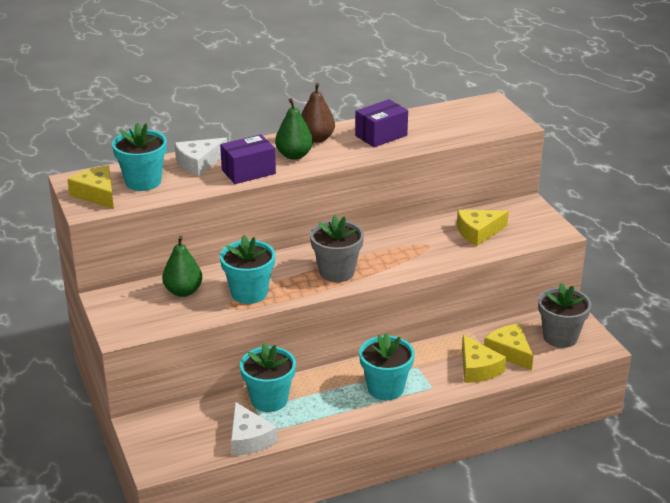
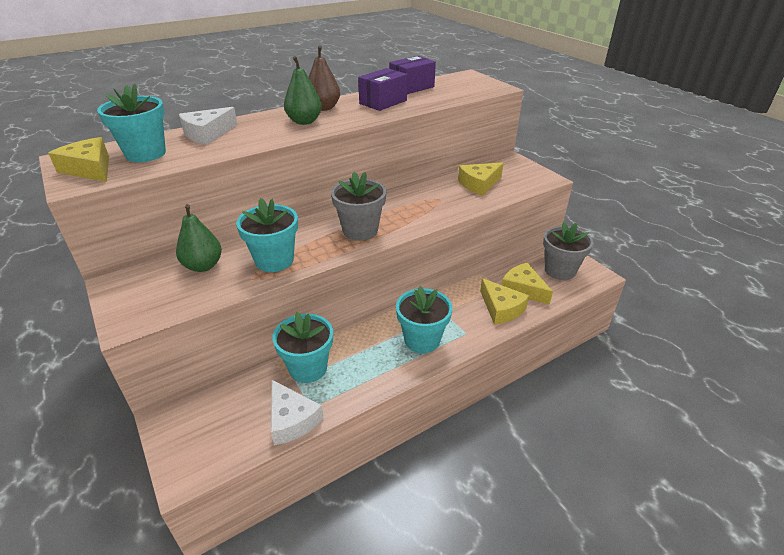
camera: 10 degrees left, 5 degrees up
purple box [220,134,276,184] -> purple box moved to [389,56,436,94]

